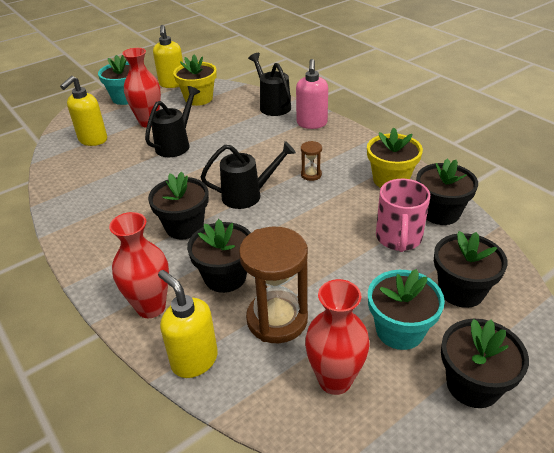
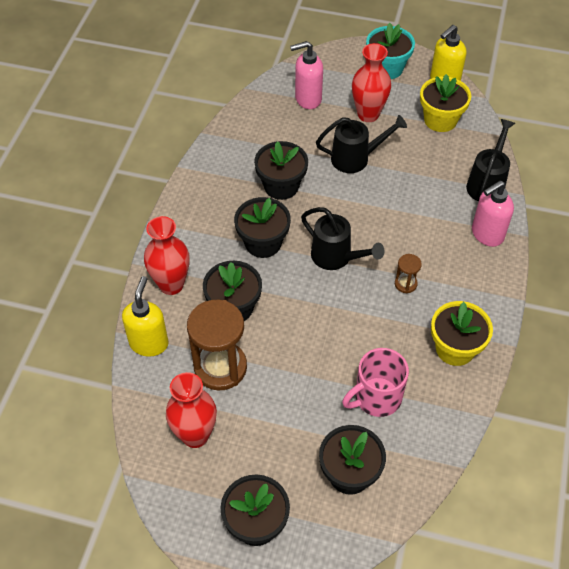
camera: 50 degrees right, 15 degrees up
yellow soap dispenser [60,76,107,146] -> pink soap dispenser [290,41,323,109]
turquoise flower pot [368,269,445,350] -> none
black flower pot [416,158,478,225] -> black flower pot moved to [254,141,308,200]

